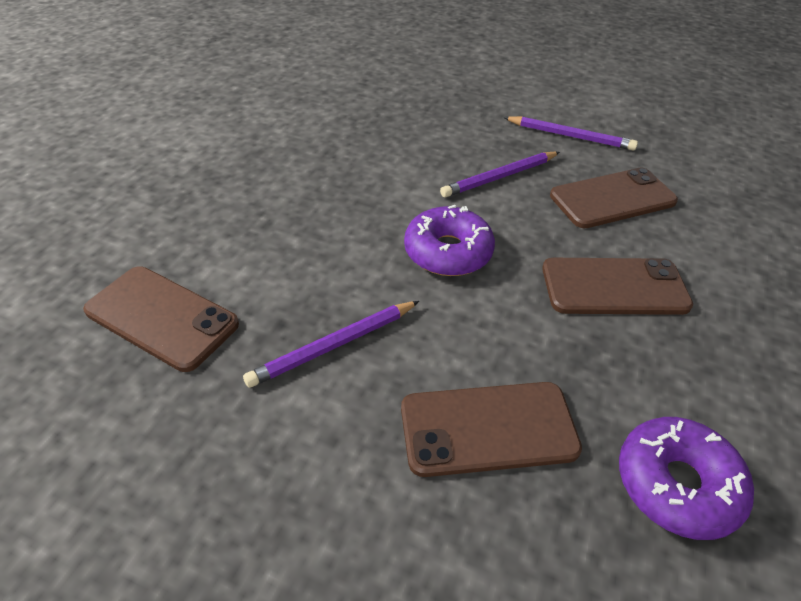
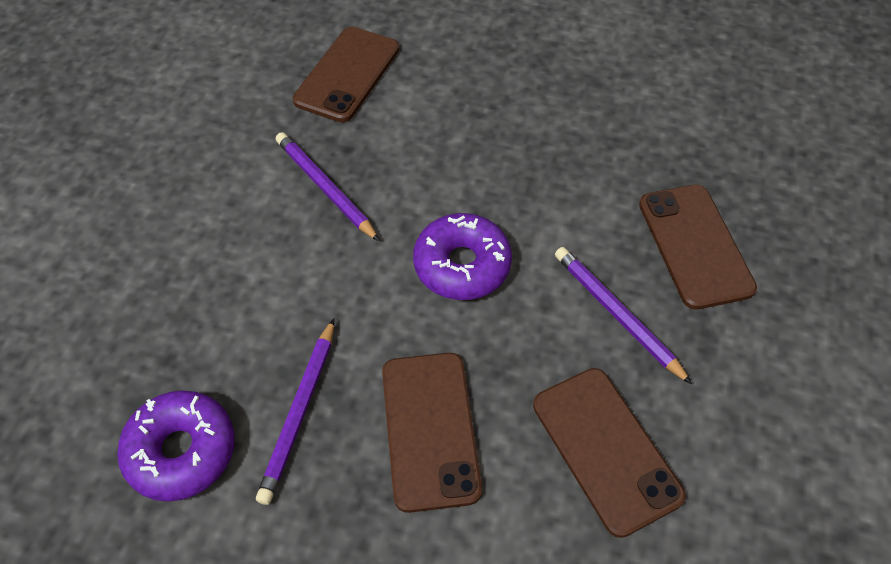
camera: 85 degrees right, 10 degrees up
brown phone [401,382,582,477] -> brown phone moved to [639,184,757,310]
purple pencil [503,116,638,151] -> purple pencil moved to [256,318,334,505]

